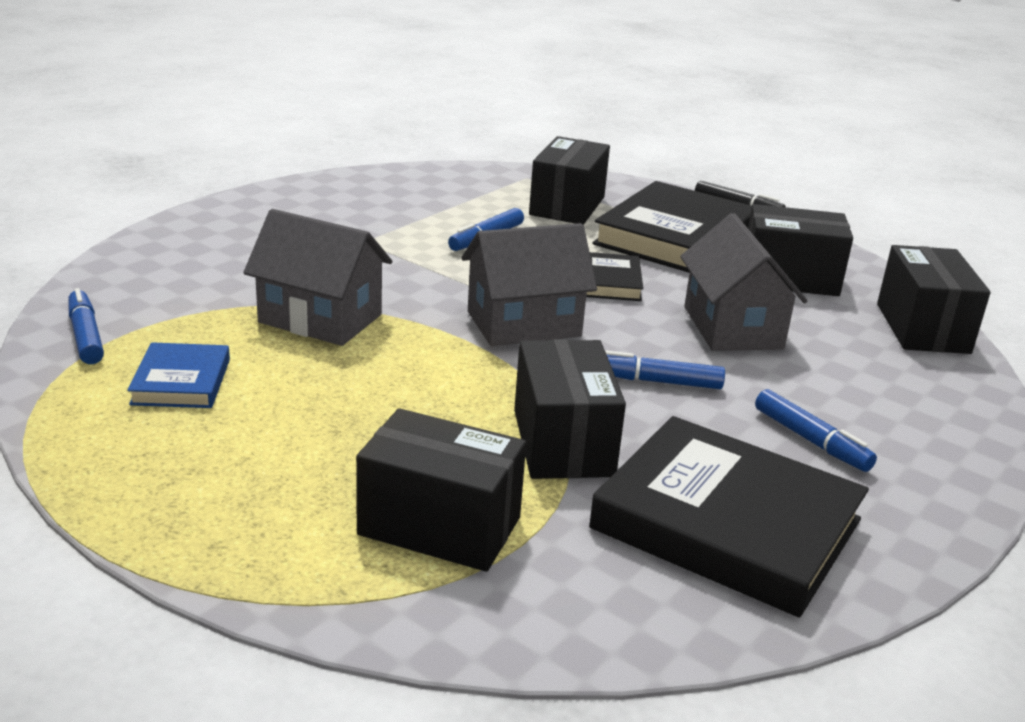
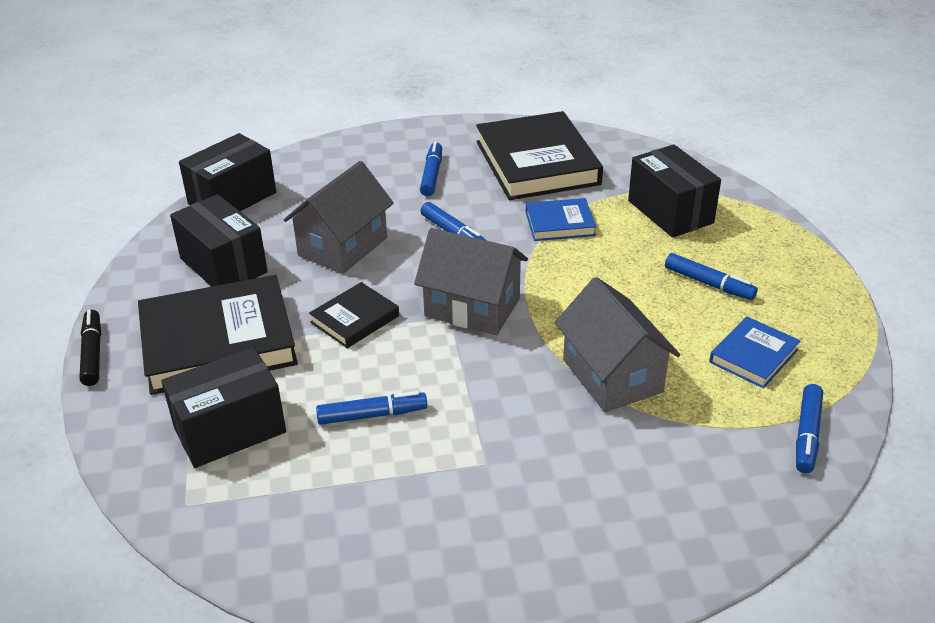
camera: 135 degrees left, 10 degrees up
black box [514,339,626,479] -> blue book [526,198,596,241]
none -> blue marker [665,253,758,300]

